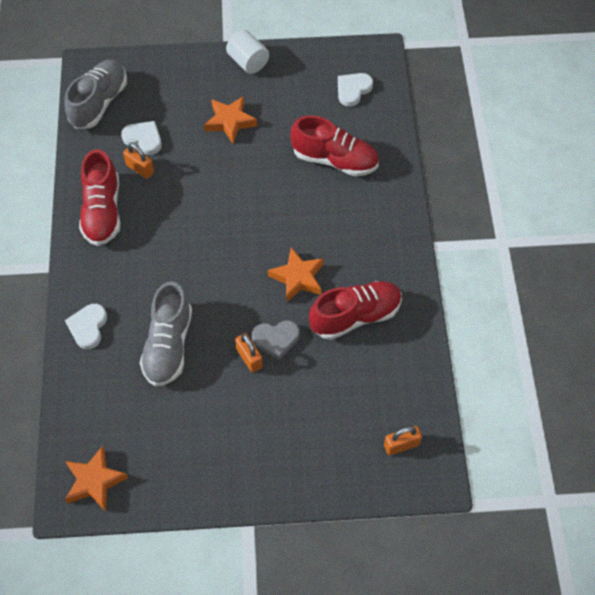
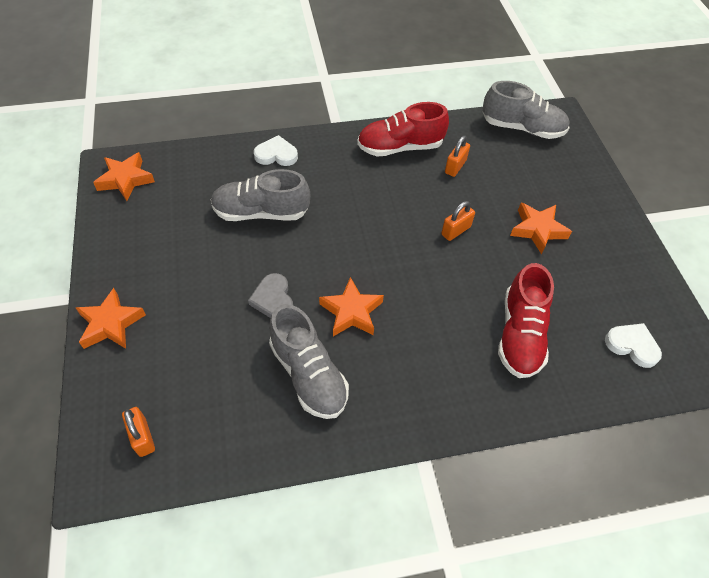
camera: 80 degrees right, 5 degrees down
white heart [121,121,162,155] -> none
white cylinder [226,30,269,74] -> none
orange padlock [235,333,263,373] -> orange padlock moved to [441,201,475,241]
red shoe [309,281,402,340] -> grey shoe [269,304,349,419]
none -> orange star [76,288,146,349]

